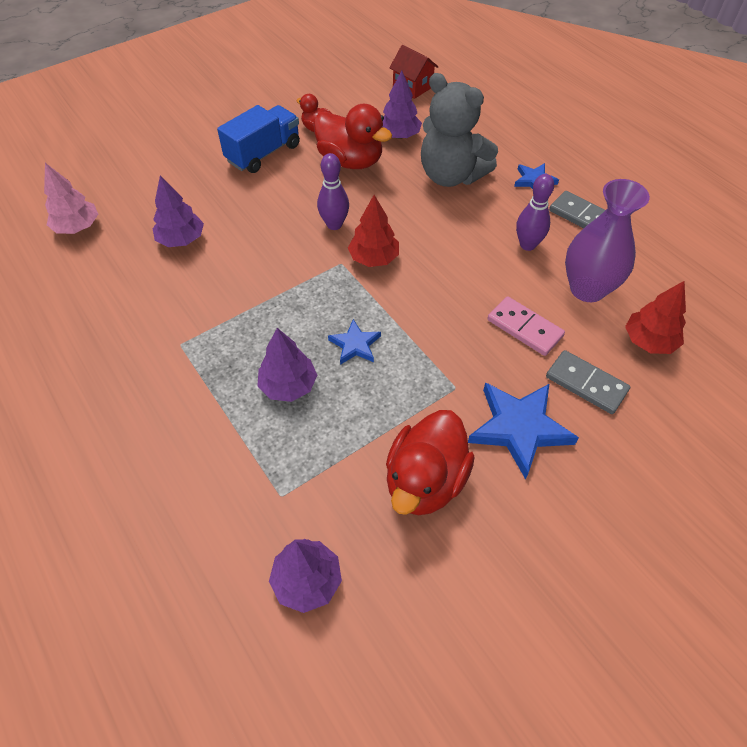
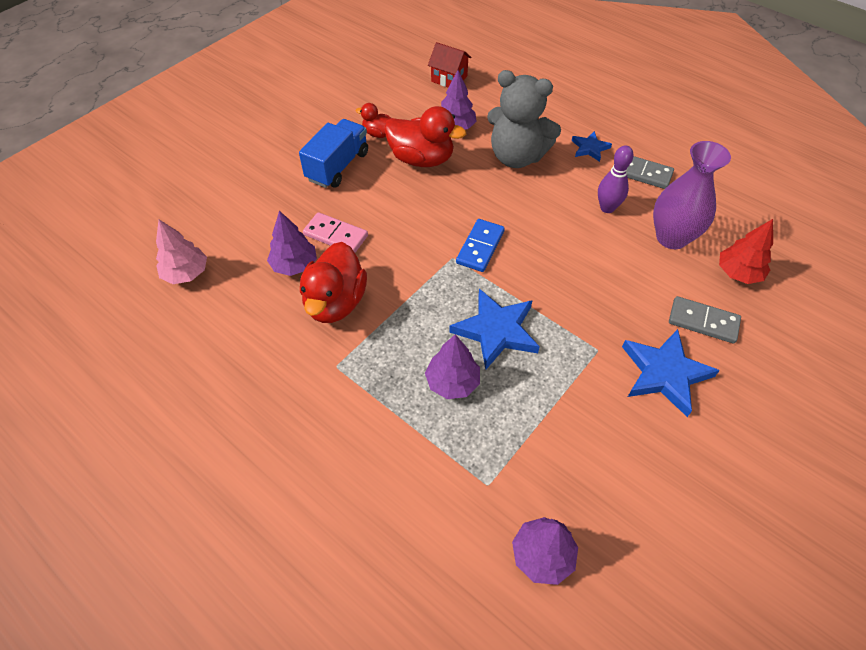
camera: 15 degrees left, 0 degrees up
purple bowling pin [317,153,349,230] -> none
blue star [328,319,381,365] -> blue star [449,289,540,370], size x1.82
red tree [348,195,399,267] -> blue domino [456,219,505,272]
red duck [386,410,475,515] -> red duck moved to [300,242,367,323]
pink domino [487,296,565,356] -> pink domino moved to [303,212,368,253]

